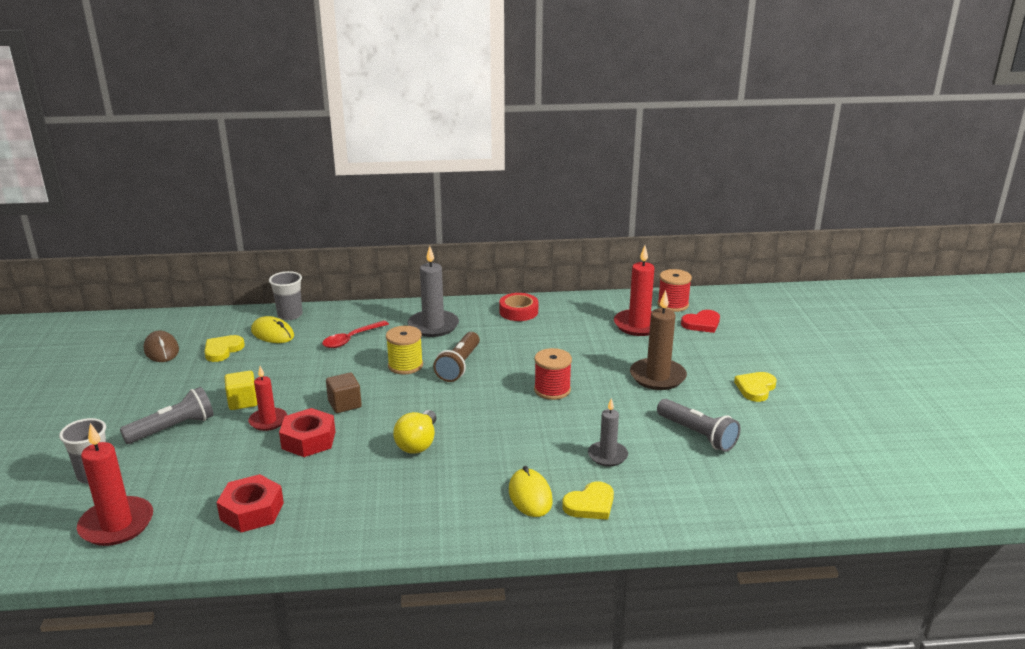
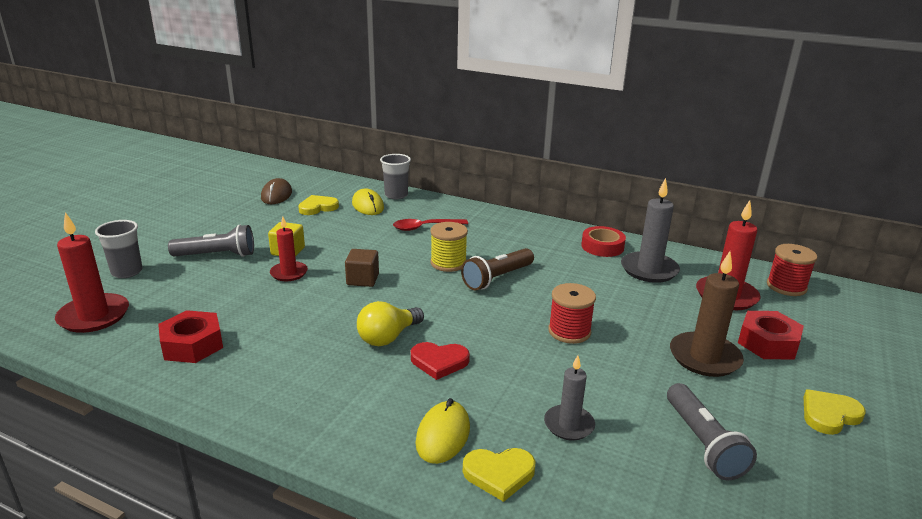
camera: 30 degrees right, 0 degrees up
red nut [279,408,335,457] -> red nut moved to [738,311,804,360]
grey candle [408,246,459,337] -> grey candle moved to [621,178,680,283]
red heart [681,310,720,333] -> red heart moved to [411,342,470,380]

